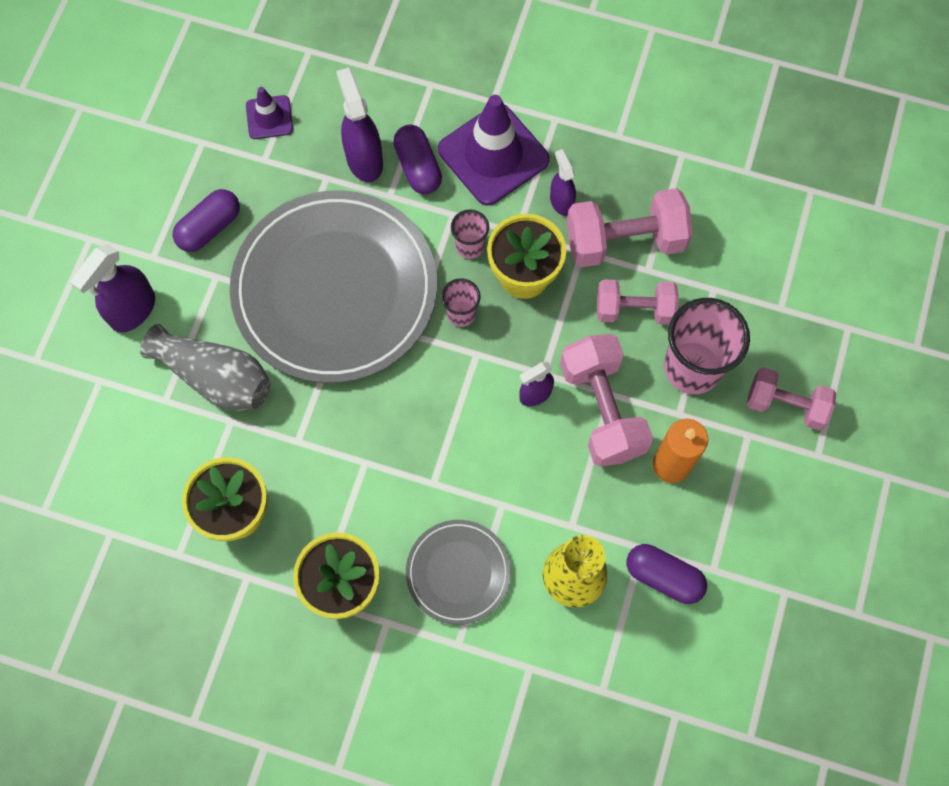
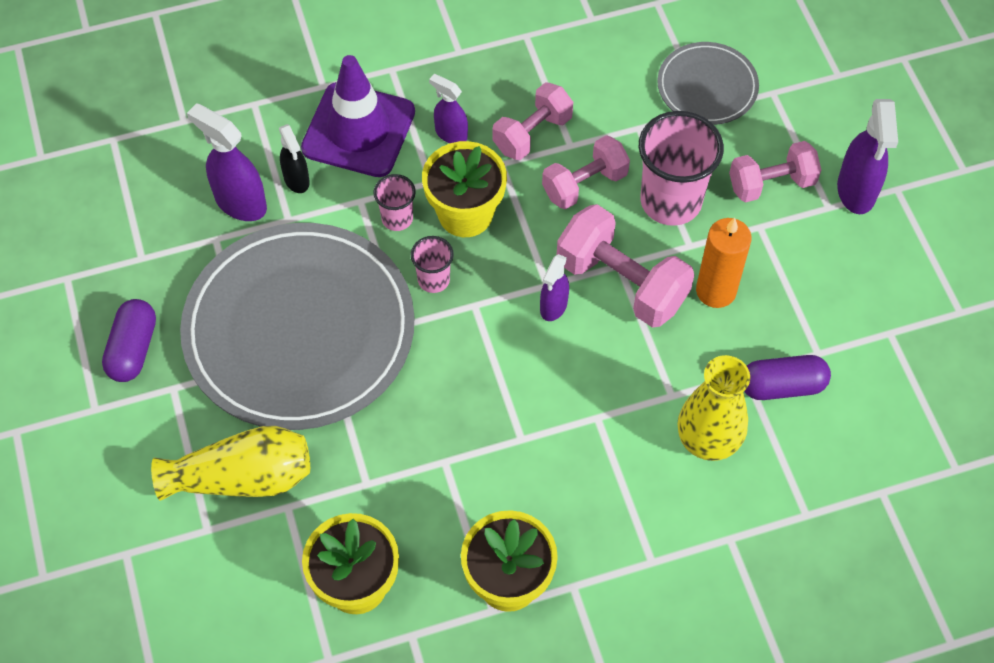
camera: 35 degrees left, 10 degrees down
purple spray bottle [70,244,155,333] -> purple spray bottle moved to [837,99,898,214]
grey vase [140,324,271,411] -> yellow vase [151,426,310,501]
purple traffic cone [246,87,293,139] -> none
purple capsule [393,125,442,195] -> black spray bottle [279,124,310,193]
grey plate [406,520,511,625] -> grey plate moved to [657,42,759,125]
pink dumbbell [567,188,693,268] -> pink dumbbell [493,82,573,160], size x0.66

